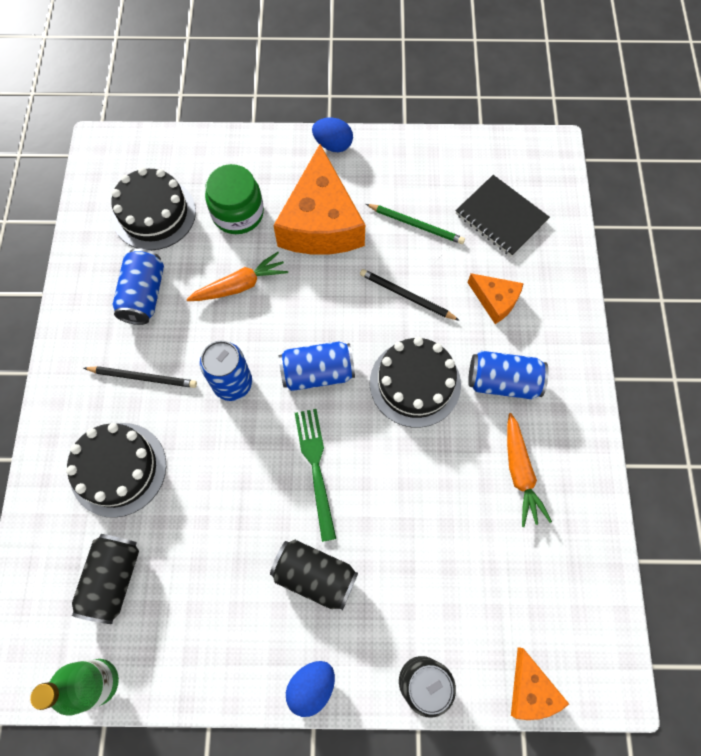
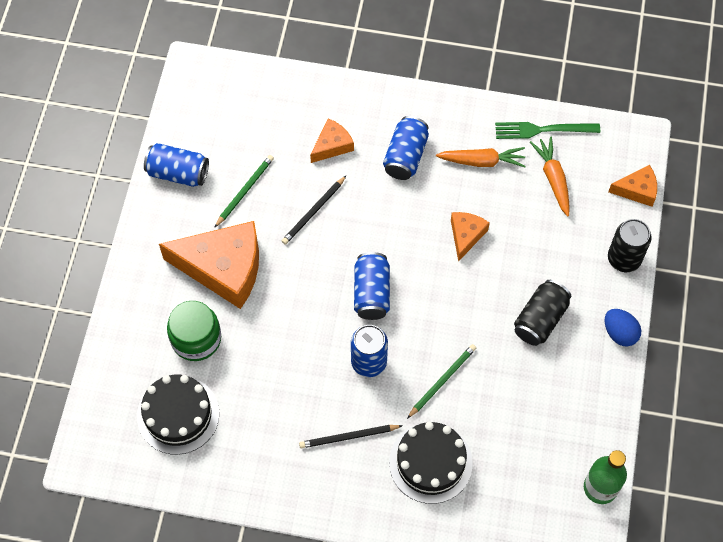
camera: 80 degrees left, 5 degrees down
black can [72,534,139,624] -> none
black pencil [84,366,197,388] -> black pencil turned 120 degrees counterclockwise [299,425,403,448]
blue can [113,248,164,325] -> blue can moved to [144,143,209,187]
orange carrot [186,252,288,301] -> orange carrot moved to [530,136,570,216]
green fork [295,409,336,542] -> green fork moved to [495,122,600,139]
blue egg [312,117,353,152] -> none
black cake [370,337,461,428] -> none
black notebook [456,175,550,257] -> none
none -> green pencil [407,344,476,419]
none -> orange cheese [451,212,490,262]

